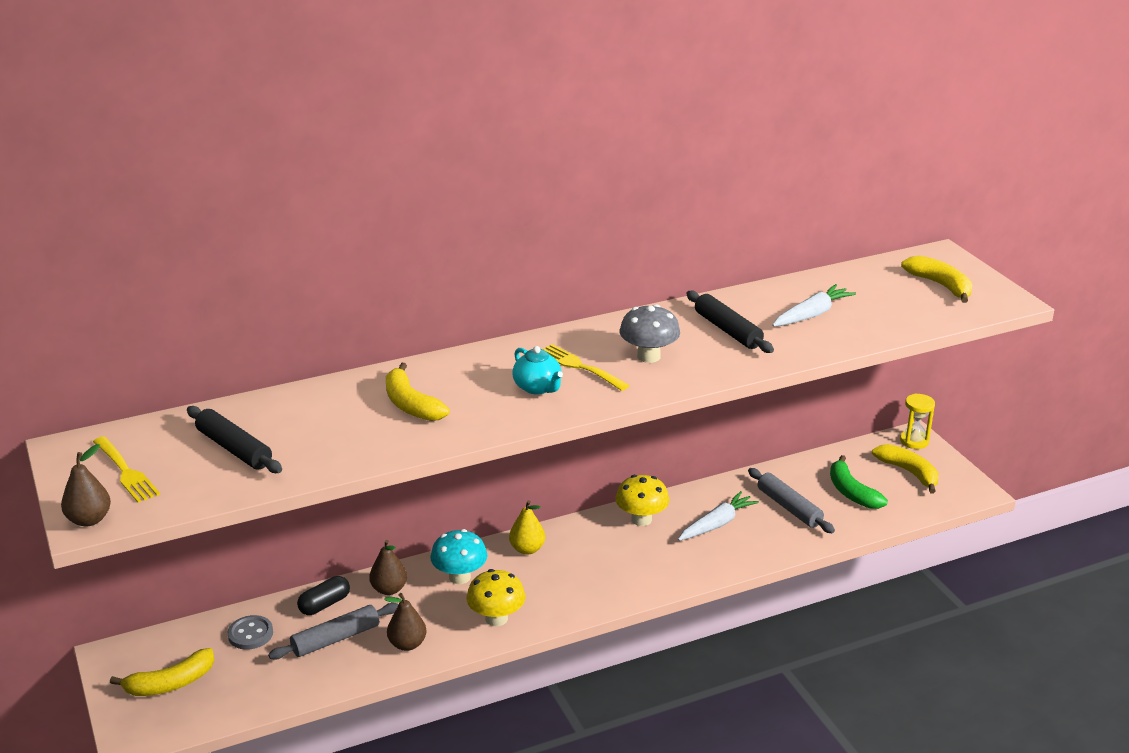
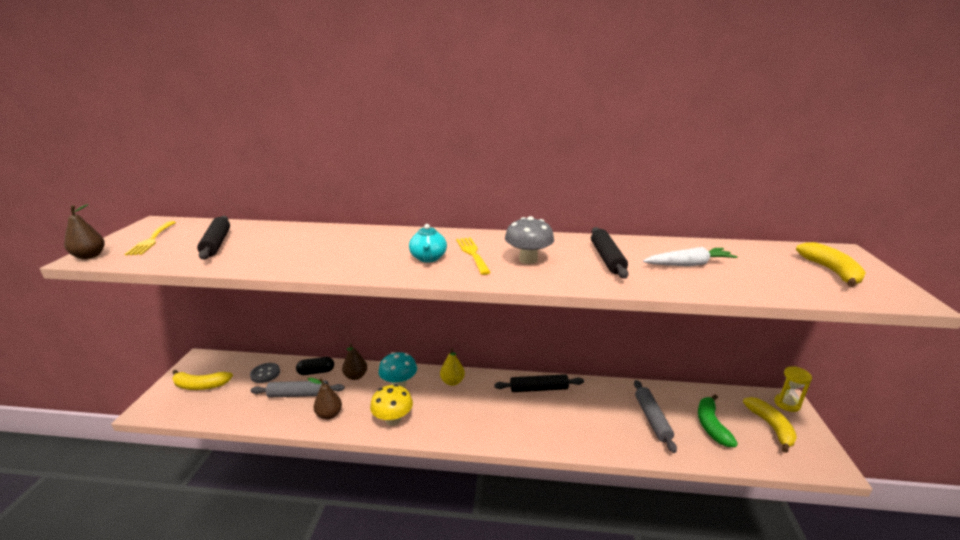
camera: 30 degrees right, 5 degrees down
yellow banana [386,363,450,421] -> none
yellow mushroom [615,475,669,526] -> black rolling pin [494,374,584,392]
white carrot [678,491,759,541] -> none

